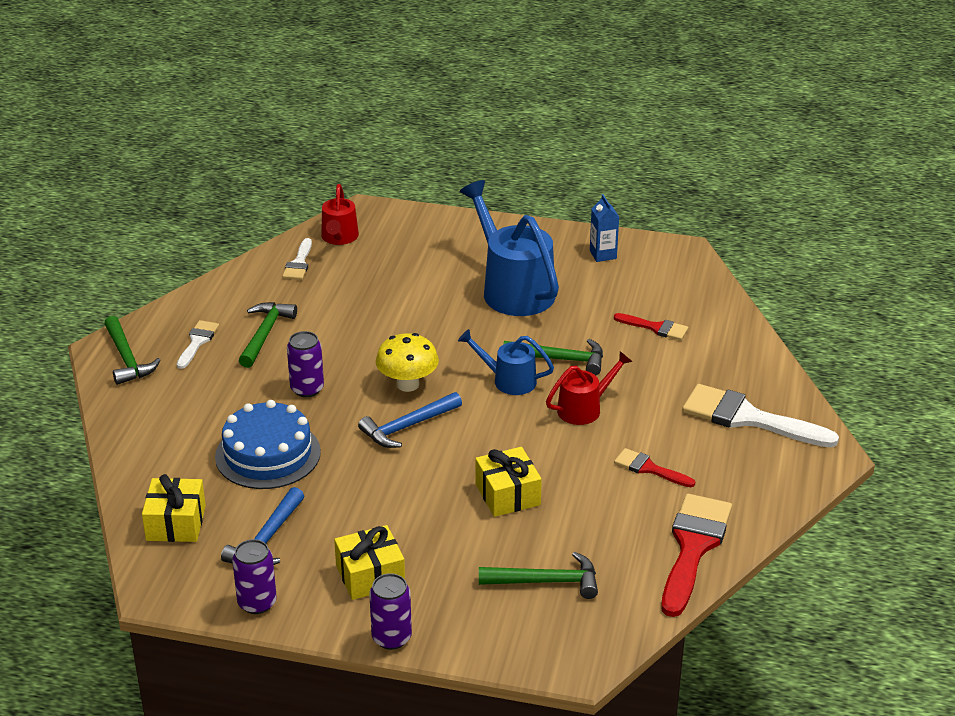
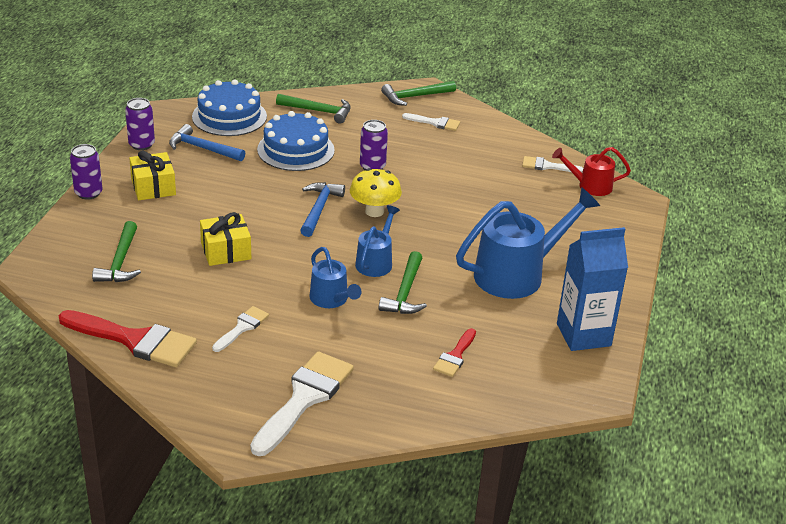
camera: 90 degrees right, 0 degrees up
yellow gift [142,474,206,542] -> blue cake [192,79,267,136]
green hammer [239,302,297,368] -> green hammer moved to [276,94,351,124]
blue hammer [358,392,462,448] -> blue hammer turned 45 degrees clockwise [300,182,345,237]
red watering can [546,351,633,425] -> blue watering can [309,247,362,308]
blue carton [590,194,619,262] -> blue carton [557,227,628,351], size x1.93
red brush [614,448,695,487] -> white brush [212,306,269,352]

